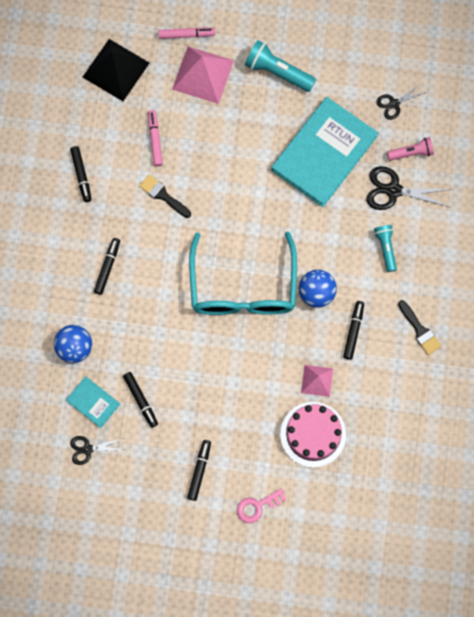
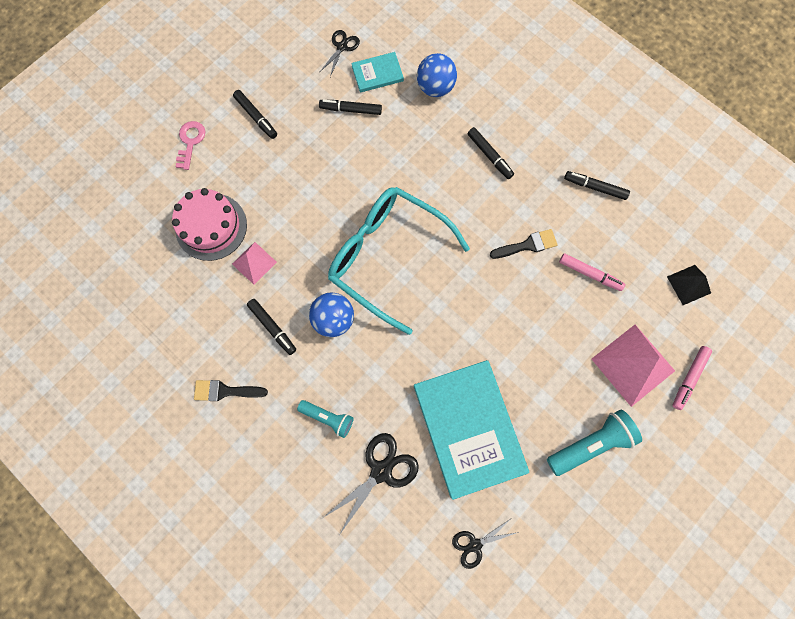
camera: 125 degrees right, 0 degrees up
black pyramid [83,39,149,101] -> black pyramid [667,265,711,305], size x0.56
black scissors [376,83,426,120] -> black scissors turned 120 degrees counterclockwise [452,518,519,569]
pink flashlight [387,137,434,161] -> none

